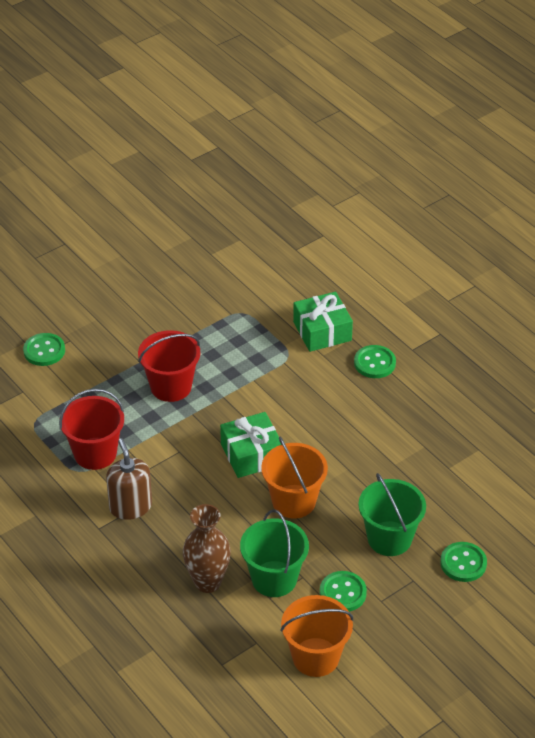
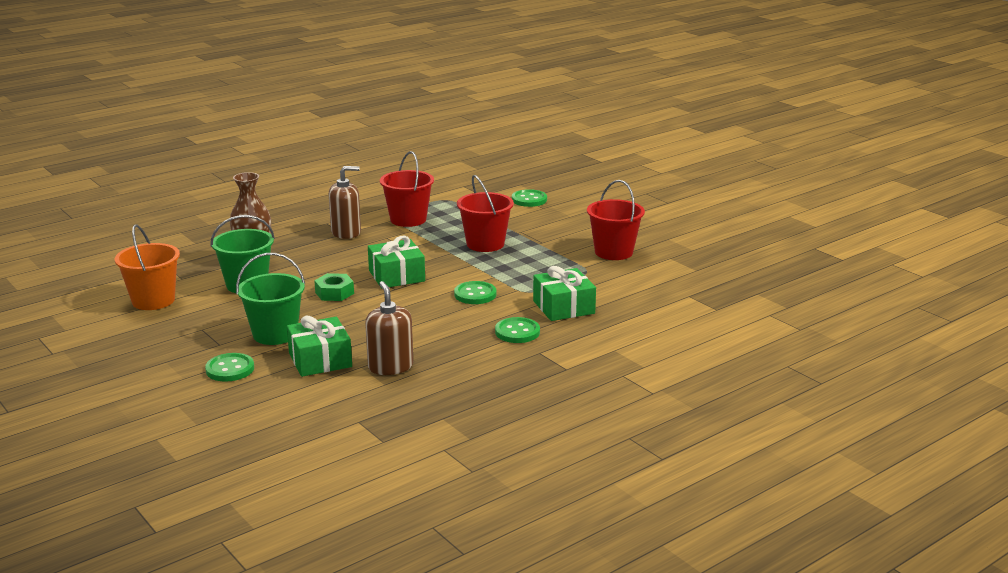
camera: 90 degrees right, 20 degrees down
orange bucket [261,437,328,519] -> green nut [314,273,354,301]
green button [320,571,367,612] -> green button moved to [454,281,497,304]
none -> green gift [287,316,352,377]
none -> brown soap dispenser [365,281,413,375]
none -> red bucket [587,180,645,260]

